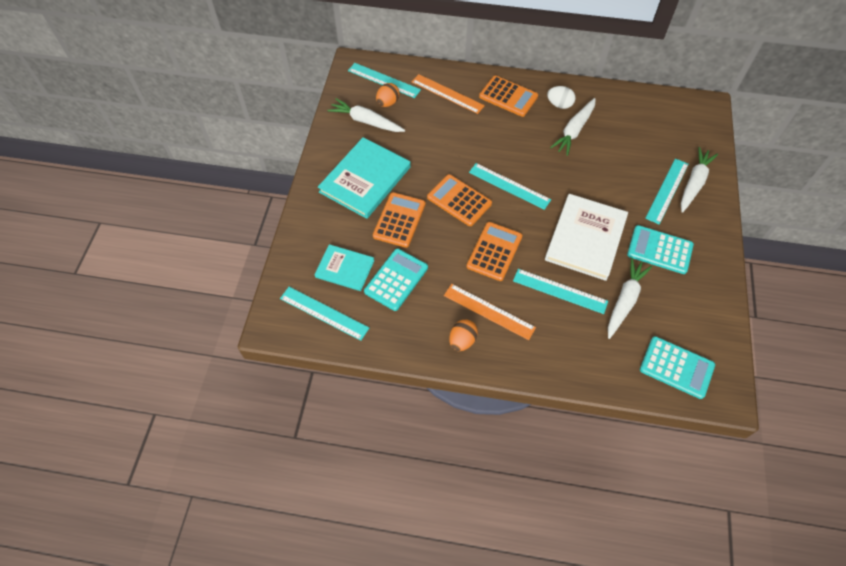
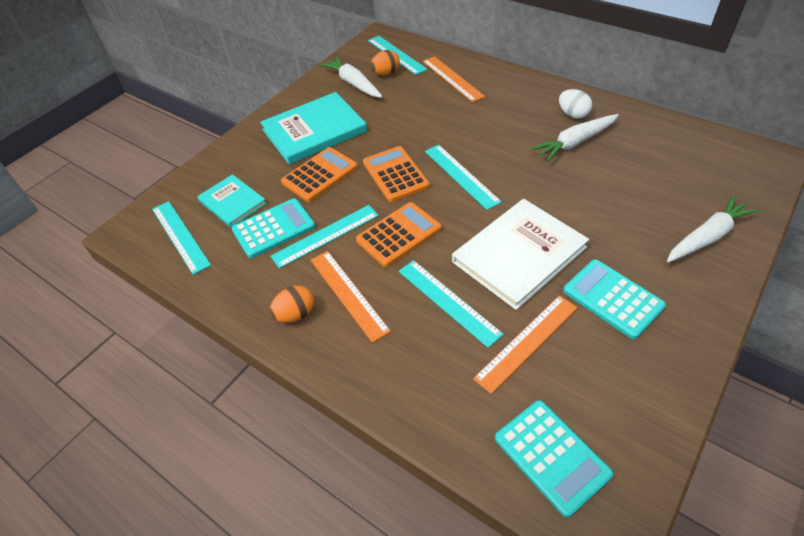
camera: 30 degrees right, 10 degrees down
orange calculator [479,76,538,117] -> none
white carrot [608,258,652,339] -> orange ruler [473,295,577,394]
turquoise ruler [645,158,689,224] -> turquoise ruler moved to [270,205,379,269]

